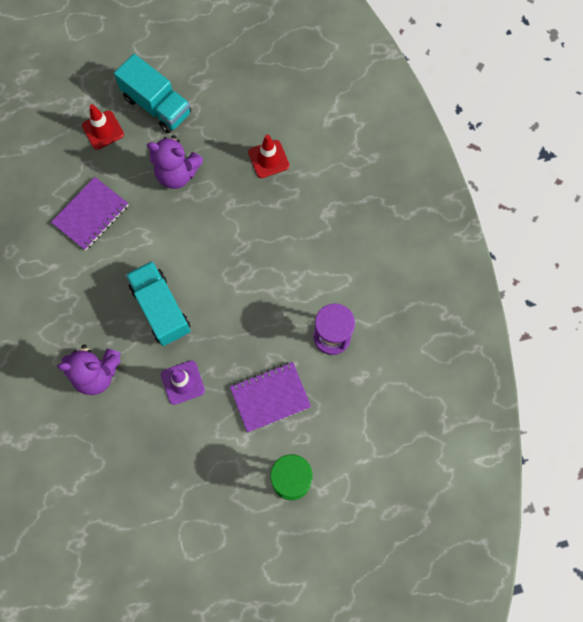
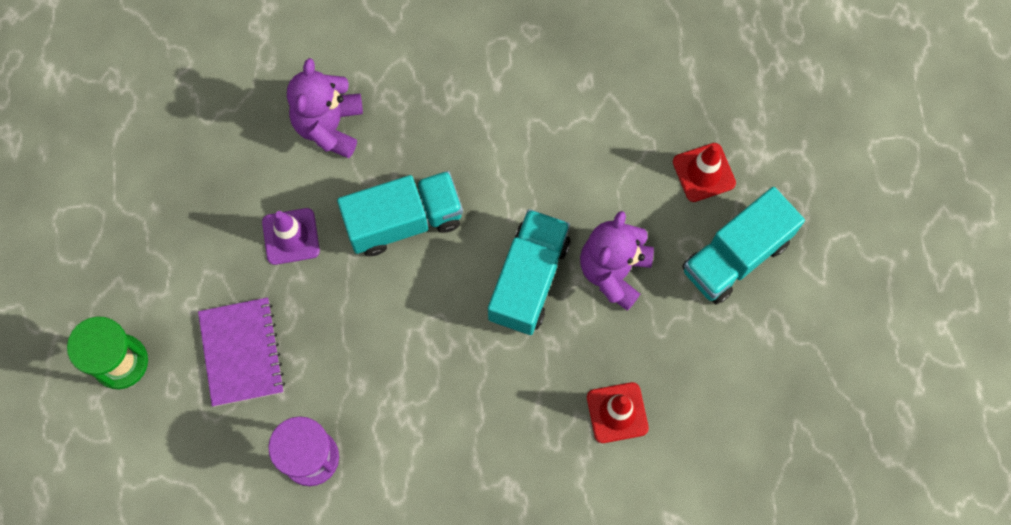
camera: 100 degrees right, 0 degrees up
purple notebook [51,177,128,251] -> none
none -> turquoise truck [488,209,570,335]

